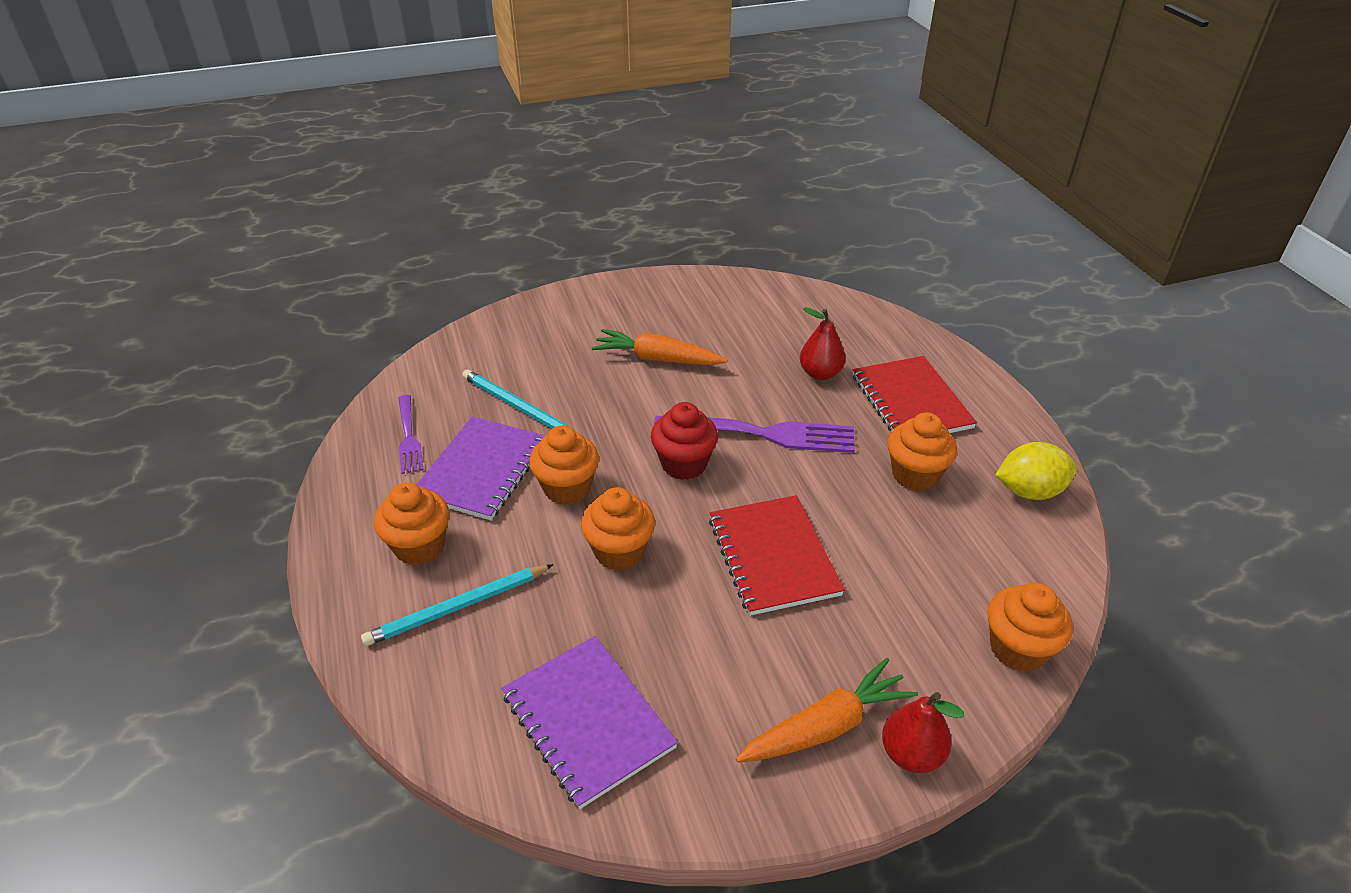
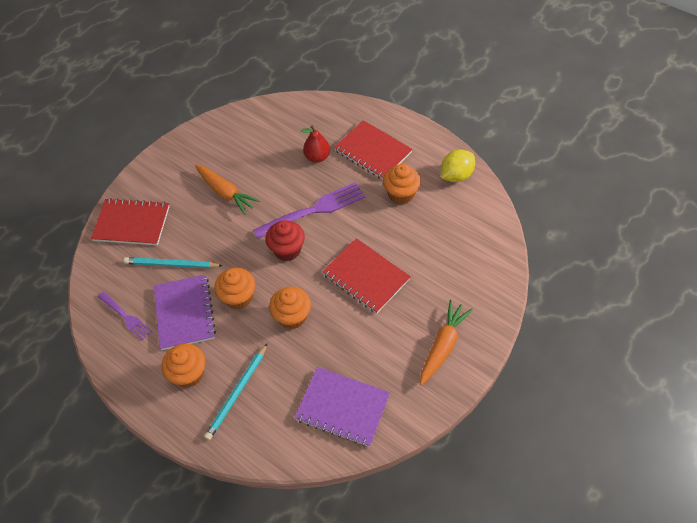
camera: 30 degrees left, 15 degrees up
orange carrot [592,329,727,365] -> orange carrot turned 120 degrees counterclockwise [195,164,260,215]
red pear [882,692,964,773] -> none
orange cupcake [988,583,1073,672] -> none
none -> red notebook [91,198,170,245]

